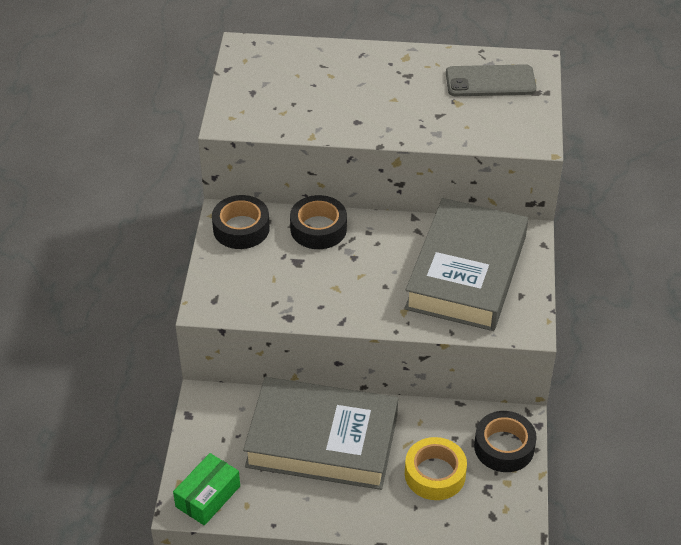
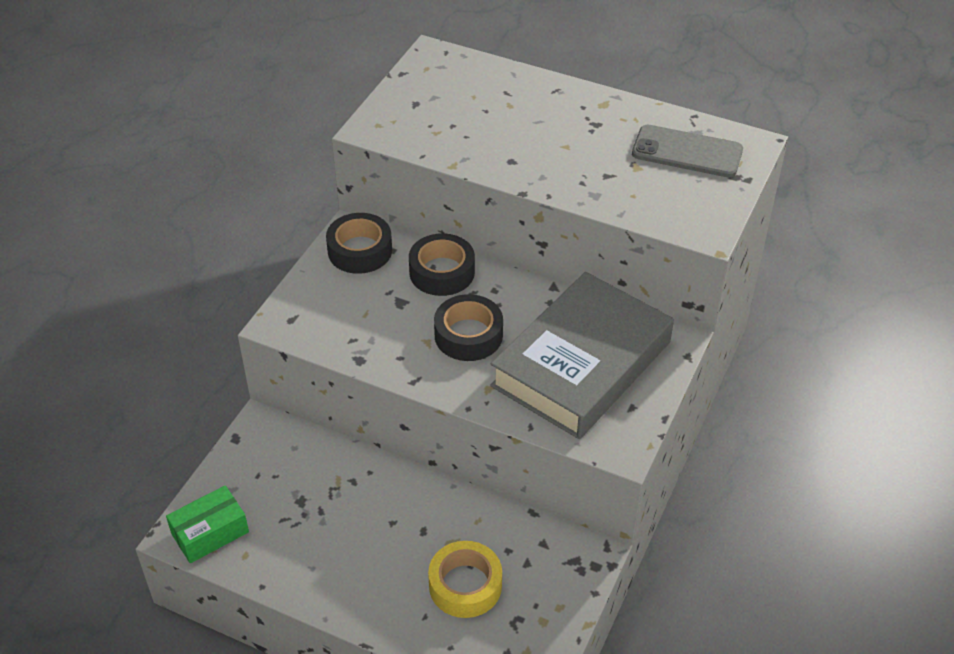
camera: 20 degrees right, 0 degrees up
grey book [243,377,398,490] -> none
black tape [474,411,537,472] -> black tape moved to [434,294,503,361]

